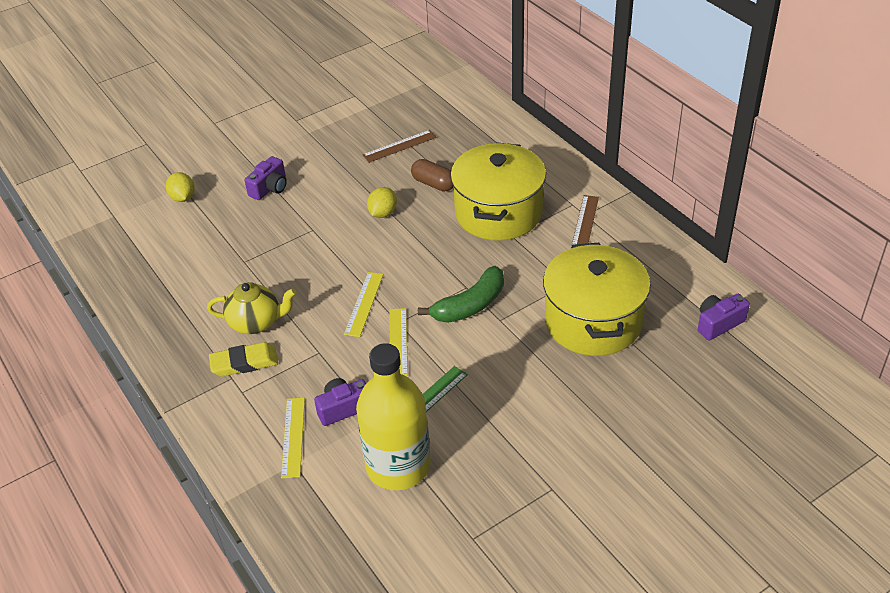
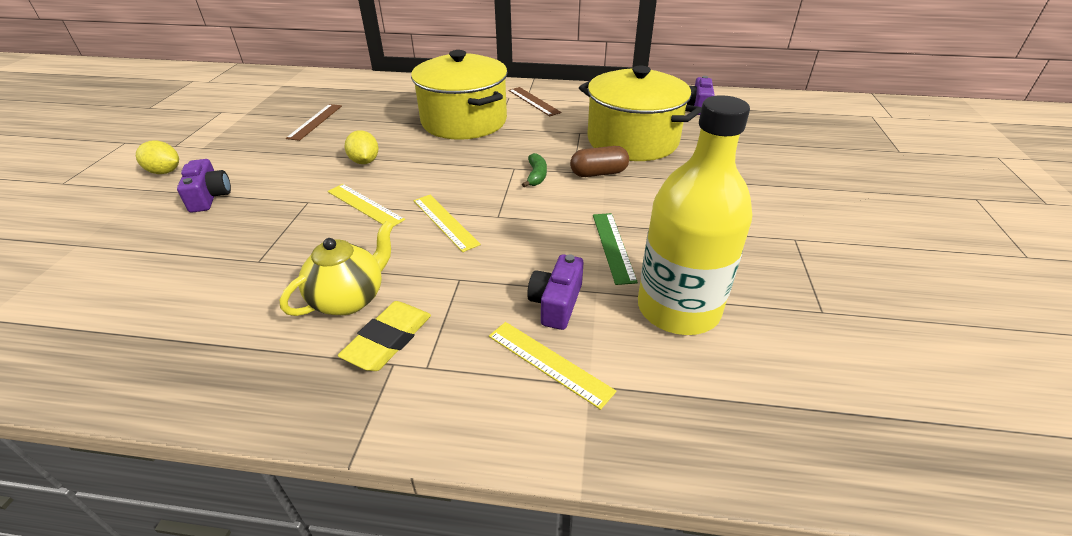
camera: 50 degrees left, 5 degrees down
yellow lemon [166,172,195,202] -> yellow lemon moved to [136,141,179,174]
yellow ruler [389,308,408,377] -> yellow ruler moved to [327,184,405,227]
brown capsule [411,159,454,192] -> brown capsule moved to [570,146,629,177]
green banana [418,266,504,323] -> green banana [522,153,547,187], size x0.55

